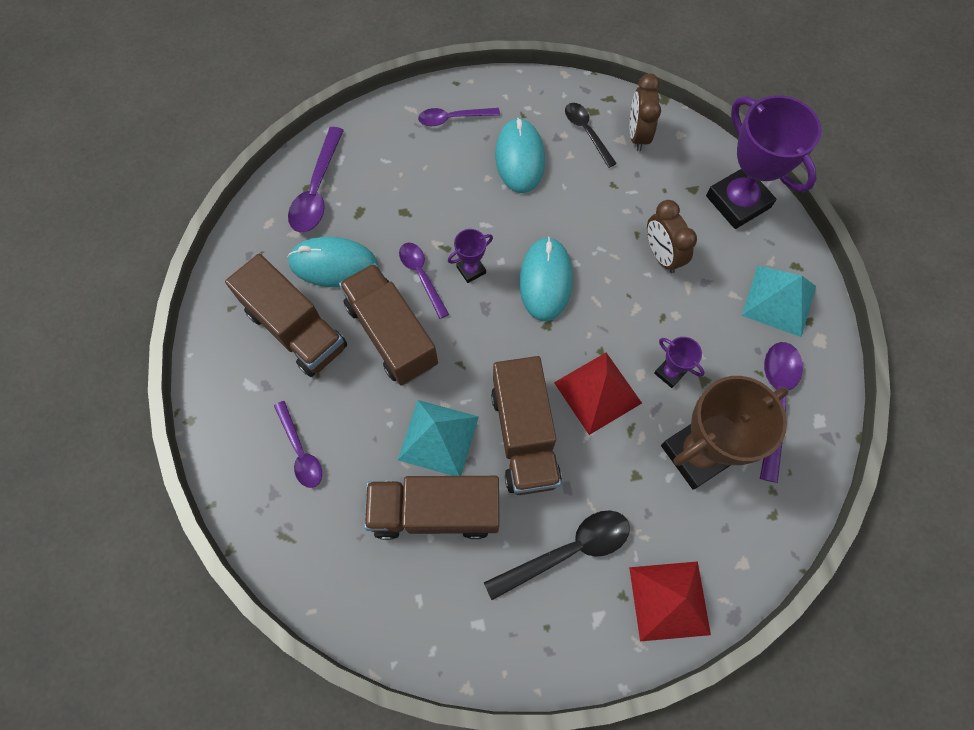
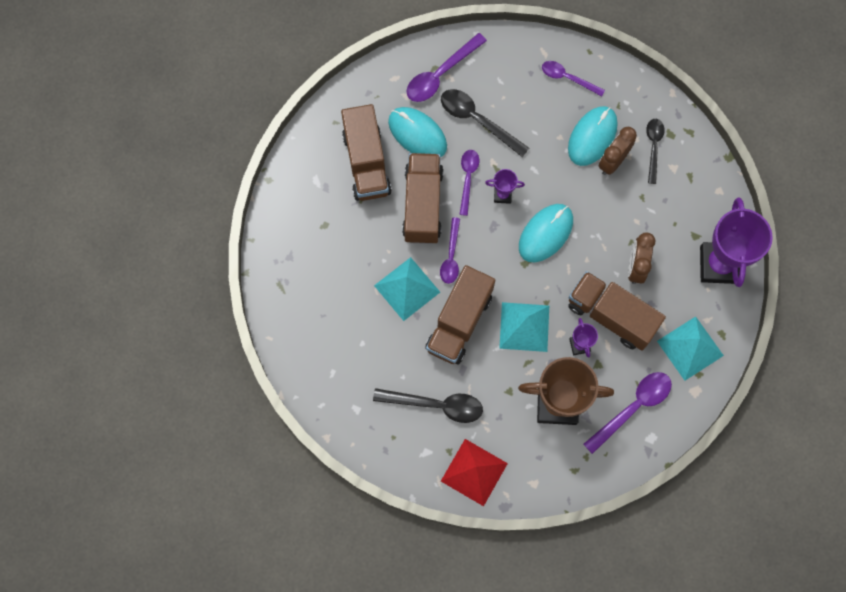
camera: 35 degrees right, 5 degrees up
purple spoon [274,401,322,488] -> purple spoon moved to [440,217,460,284]
brown truck [364,476,500,540] -> brown truck moved to [568,271,666,351]
red pyramid [554,353,642,435] -> turquoise pyramid [499,302,549,352]
brown clock [630,74,661,152] -> brown clock moved to [599,127,637,175]
none -> black spoon [441,89,529,157]

